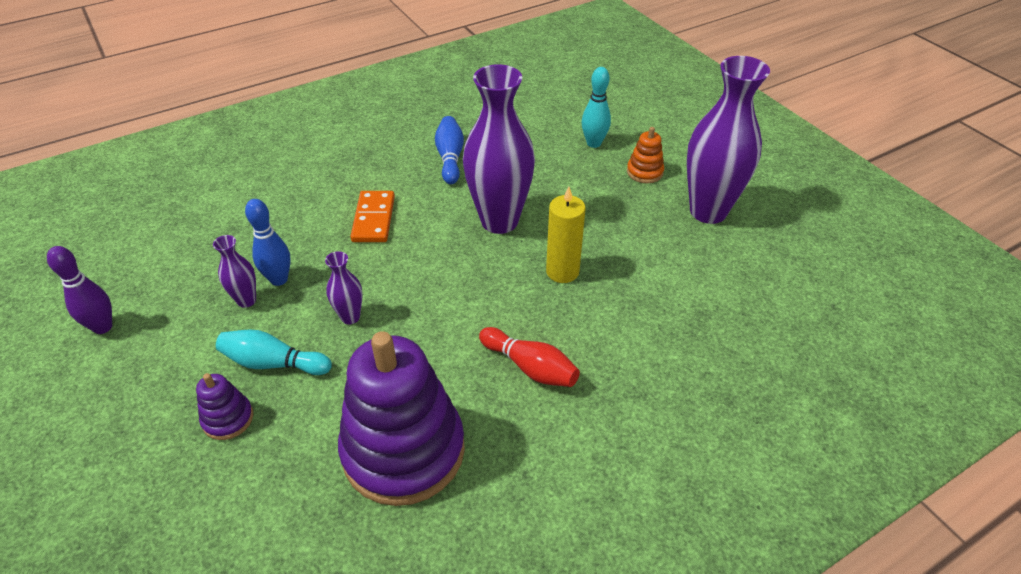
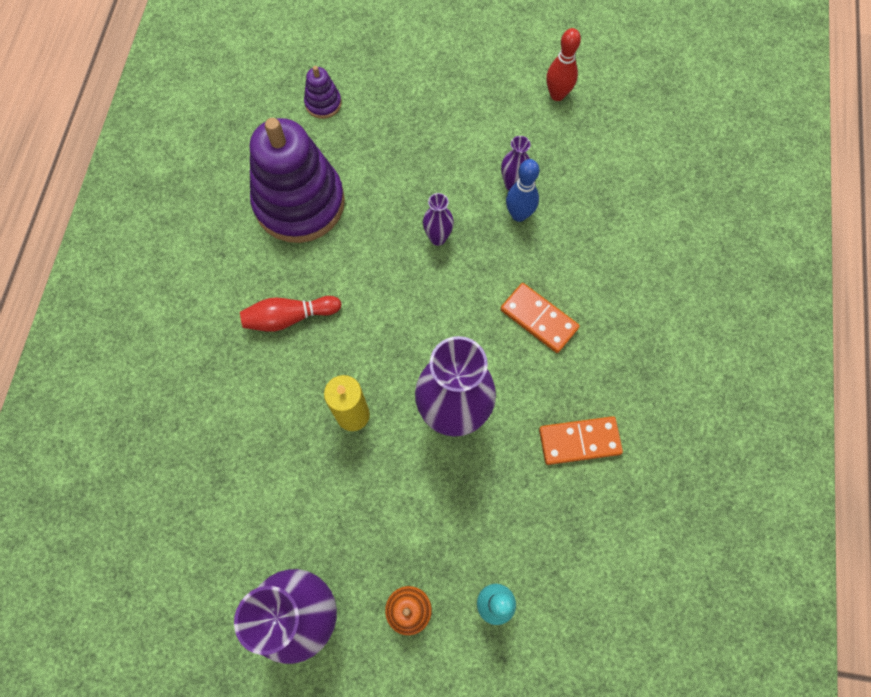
camera: 130 degrees right, 25 degrees up
purple bowling pin [47,246,112,334] -> red bowling pin [546,28,581,101]
purple stacking toy [196,373,253,440] -> purple stacking toy moved to [304,66,342,119]
turquoise bowling pin [216,330,332,375] -> none
blue bowling pin [435,116,464,184] -> orange domino [539,416,623,465]

